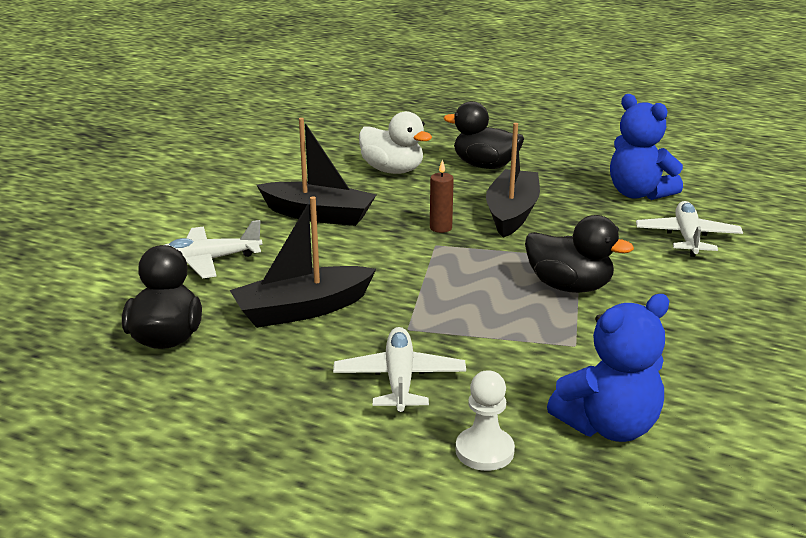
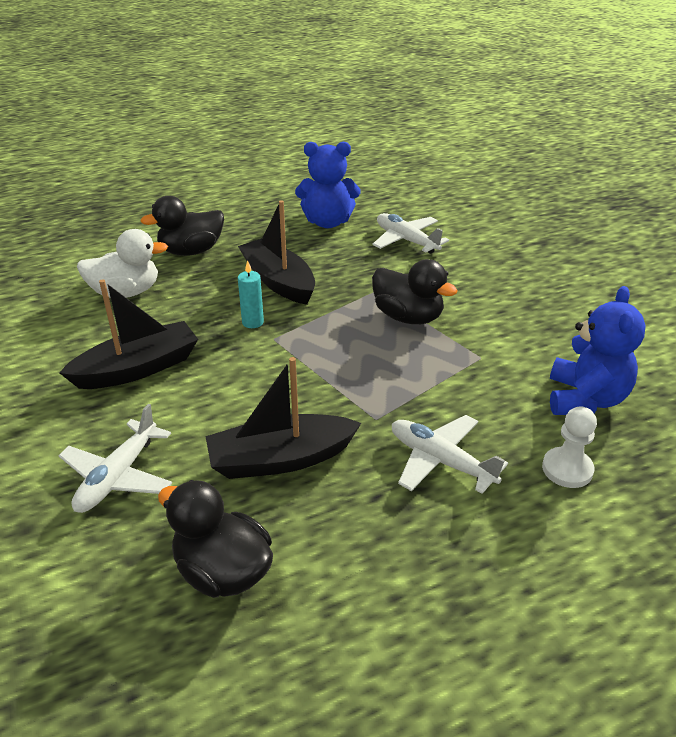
camera: 50 degrees left, 10 degrees up
black boat [230,196,376,328] -> black boat turned 60 degrees clockwise [205,357,361,479]
brown candle [430,159,454,233] -> turquoise candle [238,260,264,328]
black duck [525,215,634,293] -> black duck turned 60 degrees clockwise [372,259,458,324]

